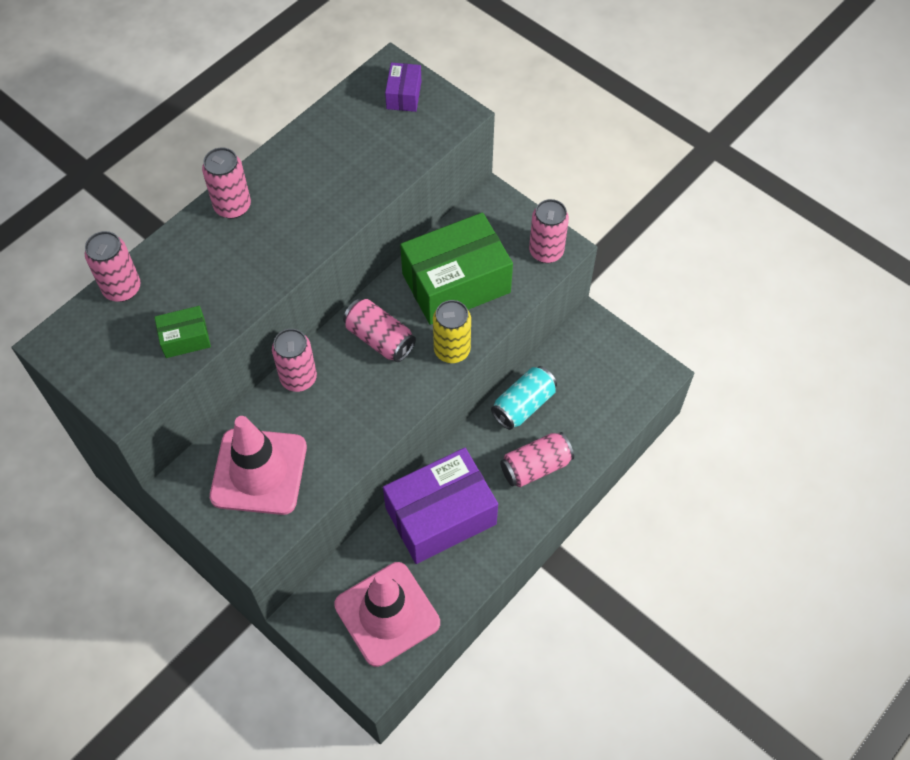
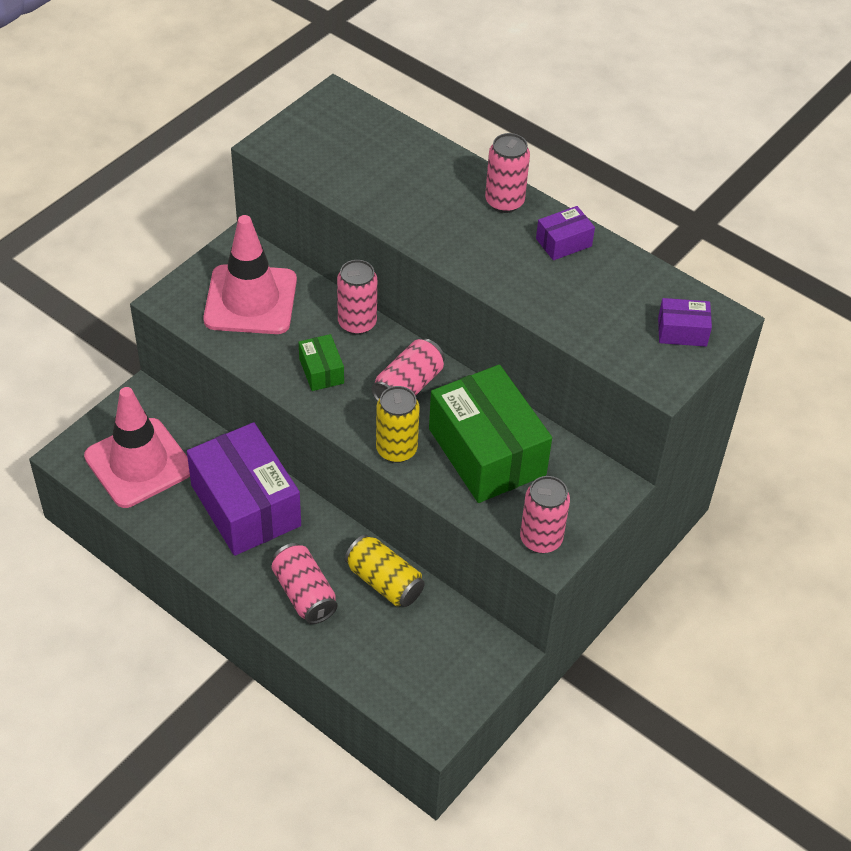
camera: 85 degrees right, 10 degrees down
pink can [85,231,141,302] -> none
green box [154,306,211,358] -> green box moved to [299,334,344,391]
turquoise can [491,366,557,430] -> yellow can [345,535,425,607]
none -> purple box [536,206,595,260]

